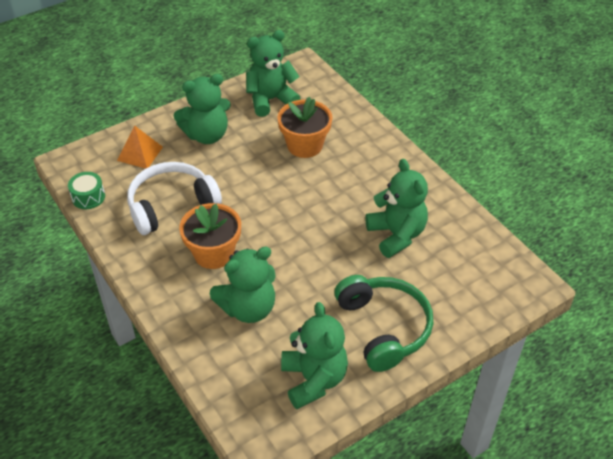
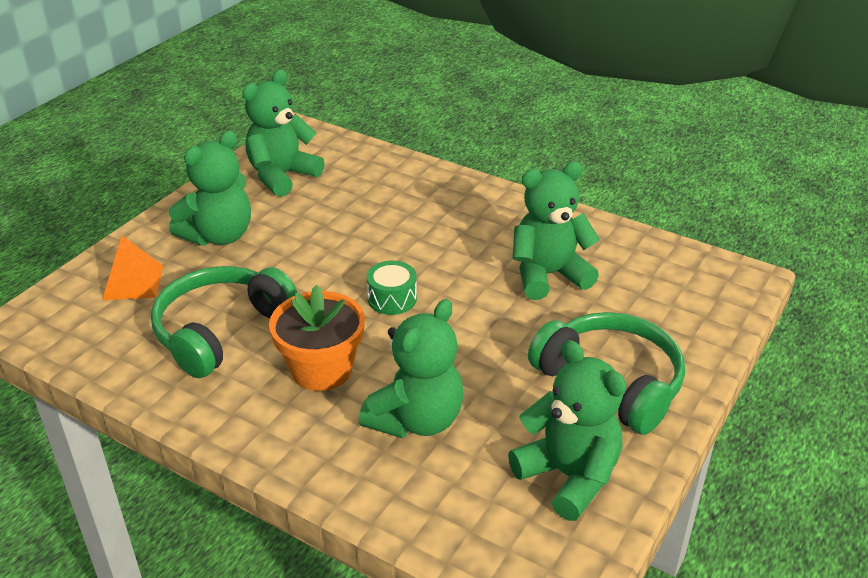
camera: 25 degrees left, 10 degrees down
green drum [68,172,105,209] -> green drum moved to [367,261,417,315]
white headphones [127,162,222,235] -> green headphones [151,266,297,378]
orange flower pot [277,97,332,158] -> none
green teddy bear [366,159,428,258] -> green teddy bear turned 60 degrees counterclockwise [513,162,600,300]

